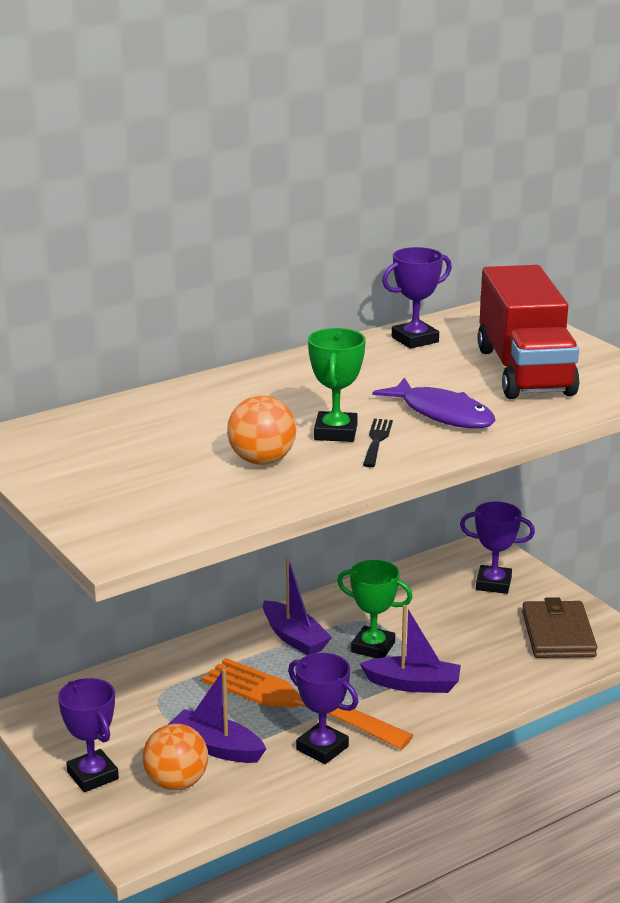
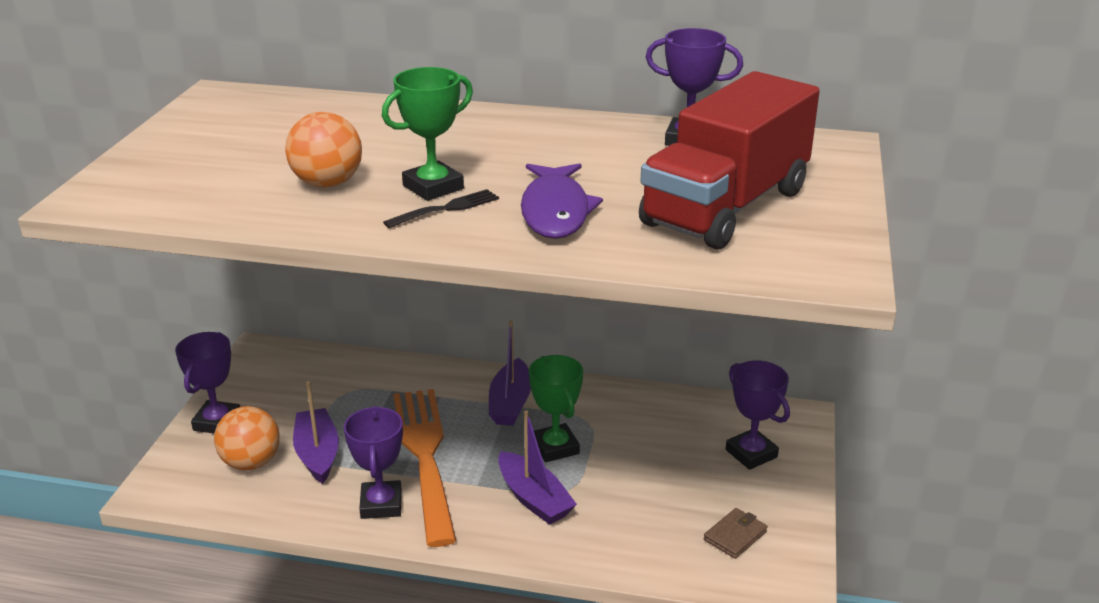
camera: 45 degrees right, 5 degrees up
brown wallet [522,597,597,658] -> brown wallet [704,508,767,559], size x0.53

